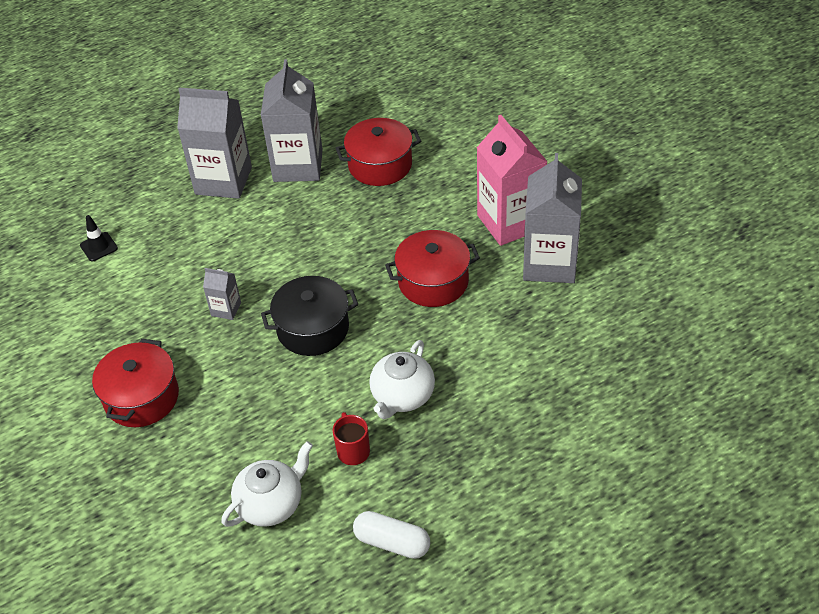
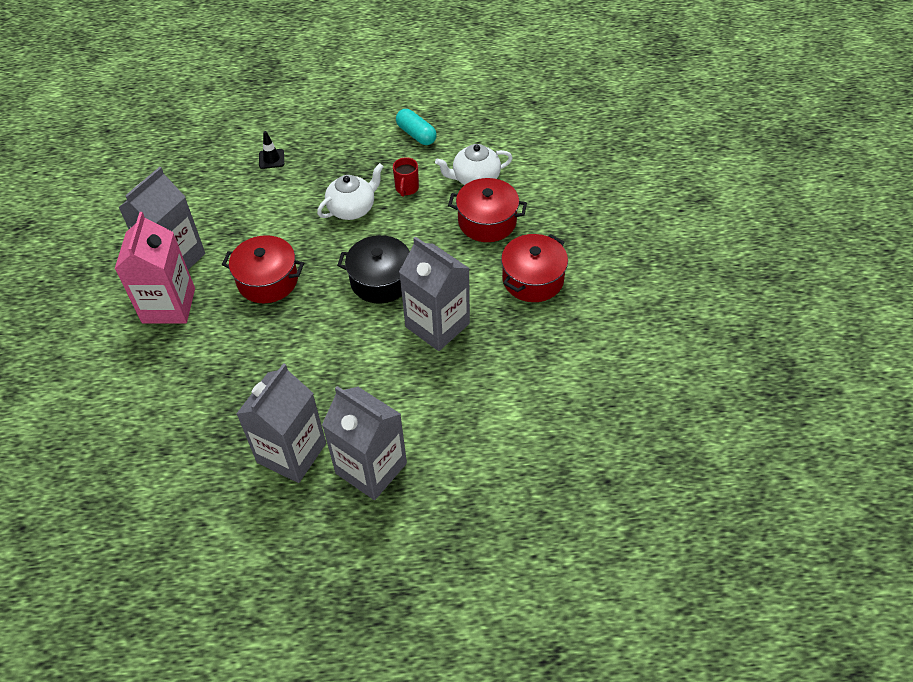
camera: 155 degrees left, 5 degrees up
black traffic cone [80,215,118,261] -> black traffic cone moved to [259,131,284,169]
grey carton [203,268,241,320] -> grey carton [399,236,470,351], size x2.19
red pot [336,118,421,186] -> red pot moved to [448,178,527,242]
white capsule [353,511,430,559] -> turquoise capsule [396,109,437,145]

